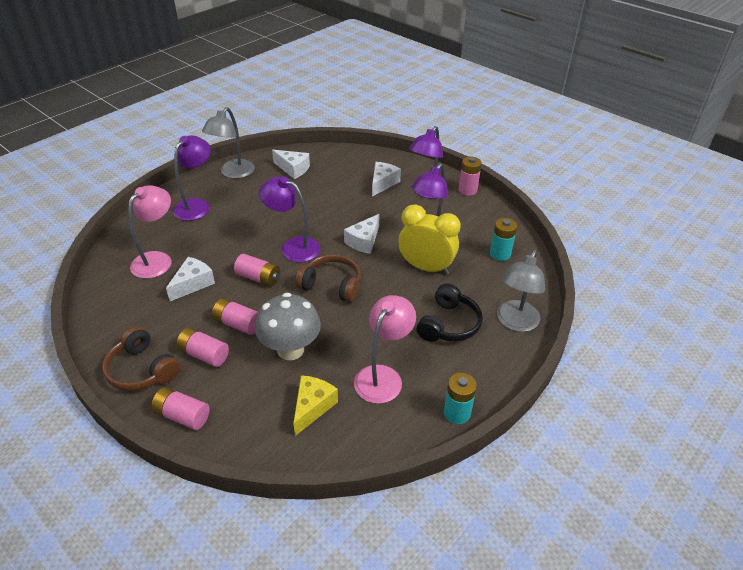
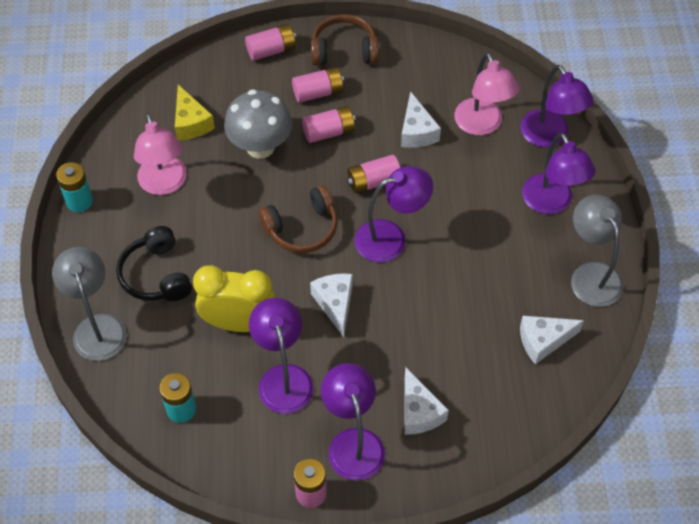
camera: 135 degrees right, 15 degrees up
yellow clock [398,205,461,275] -> yellow clock turned 150 degrees counterclockwise [193,265,275,332]
none -> purple lamp [520,65,594,148]

